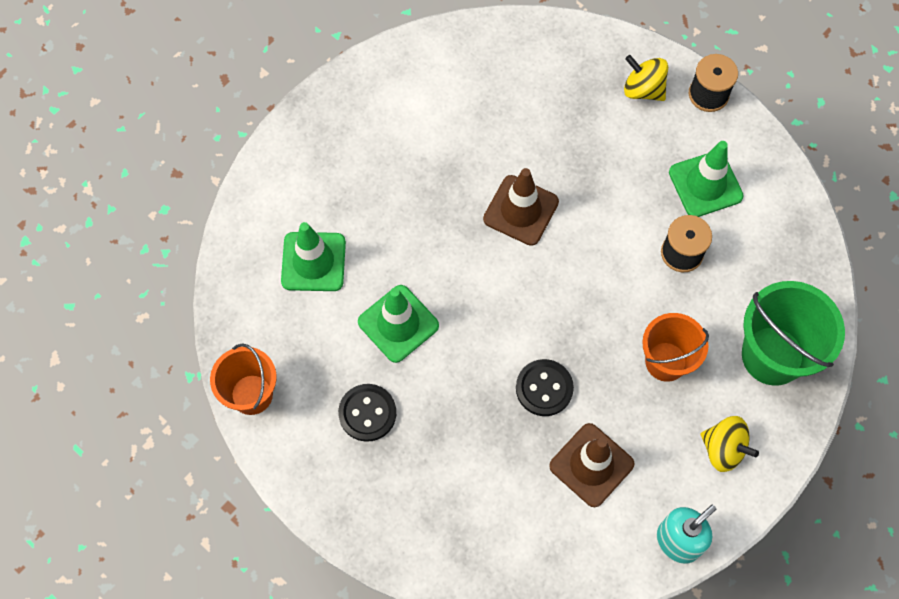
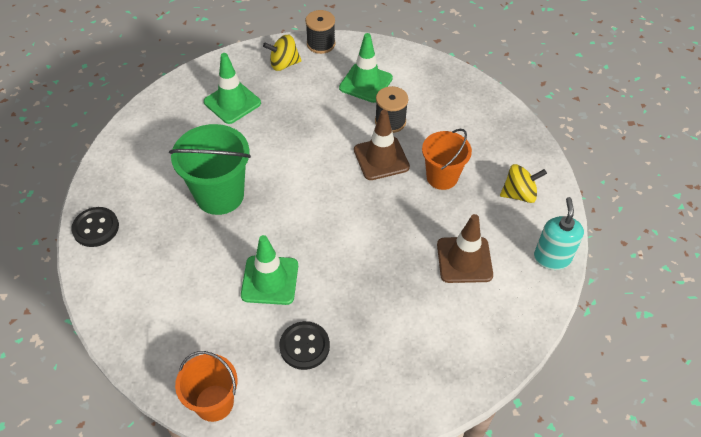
camera: 45 degrees left, 15 degrees down
green traffic cone [281,222,346,291] -> green traffic cone moved to [204,53,261,124]
brown traffic cone [483,168,559,246] -> brown traffic cone moved to [354,110,410,180]
black button [516,359,574,416] -> black button moved to [71,207,119,247]
green bucket [742,281,845,386] -> green bucket moved to [169,124,251,215]

